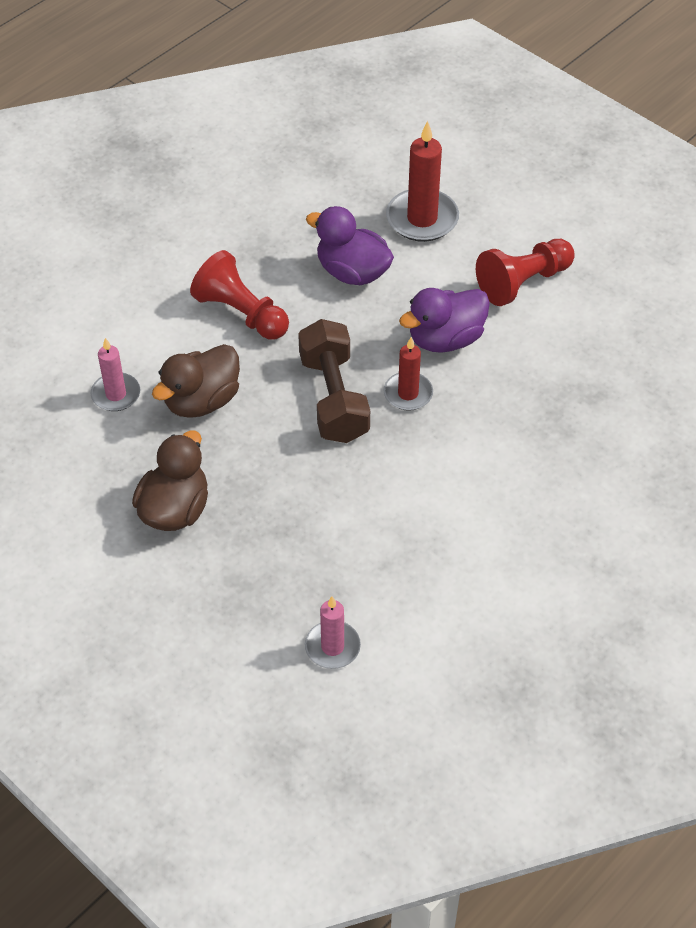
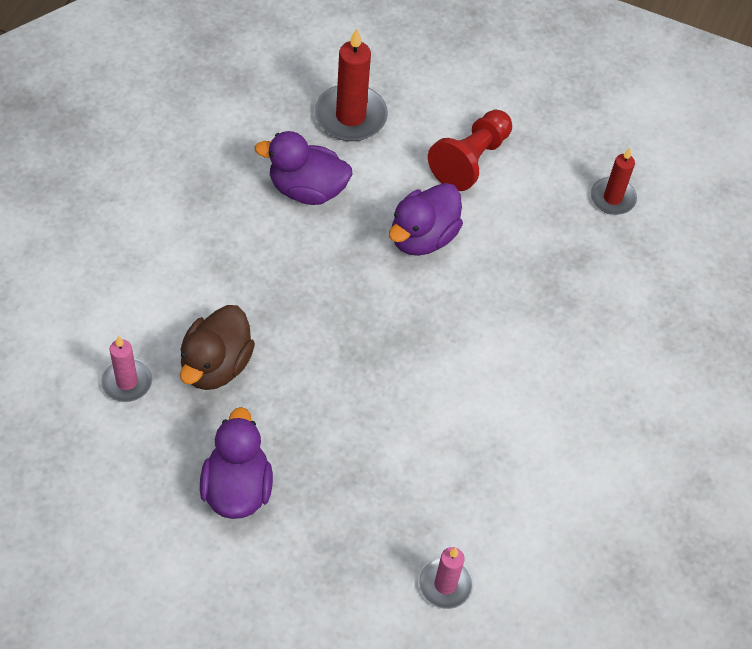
camera: 25 degrees left, 5 degrees up
brown duck [132,430,208,531] -> purple duck [200,407,273,519]
red pawn [190,250,289,340] -> none
brown dumbbell [298,319,370,443] -> none
red candle [384,338,433,411] -> red candle moved to [591,148,637,215]

